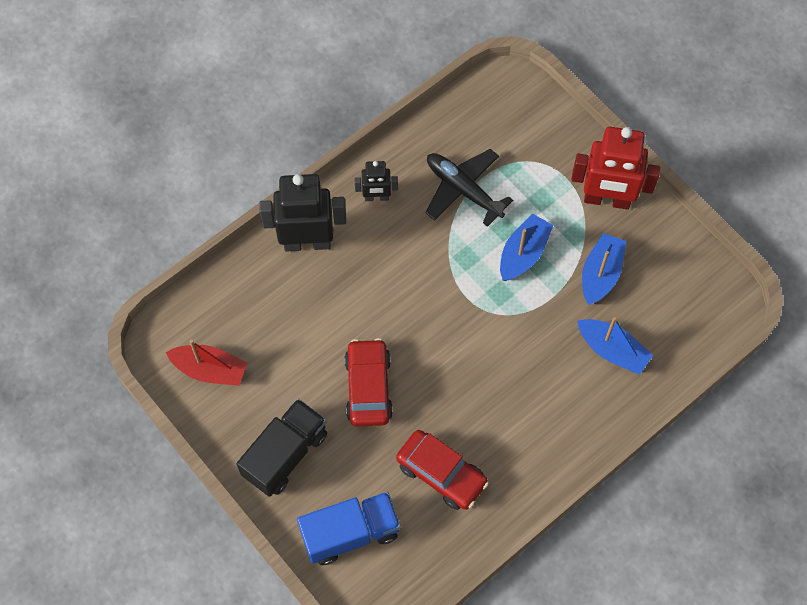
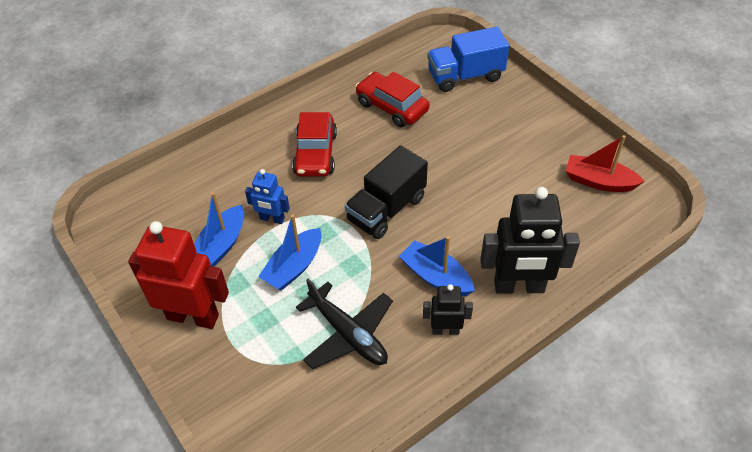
camera: 175 degrees left, 15 degrees down
black truck [237,399,327,497] -> black truck moved to [345,145,428,239]
red car [344,338,393,427] -> red car moved to [292,112,337,176]
blue boat [577,317,653,375] -> blue boat moved to [399,236,475,296]
none -> blue robot [245,169,290,224]

